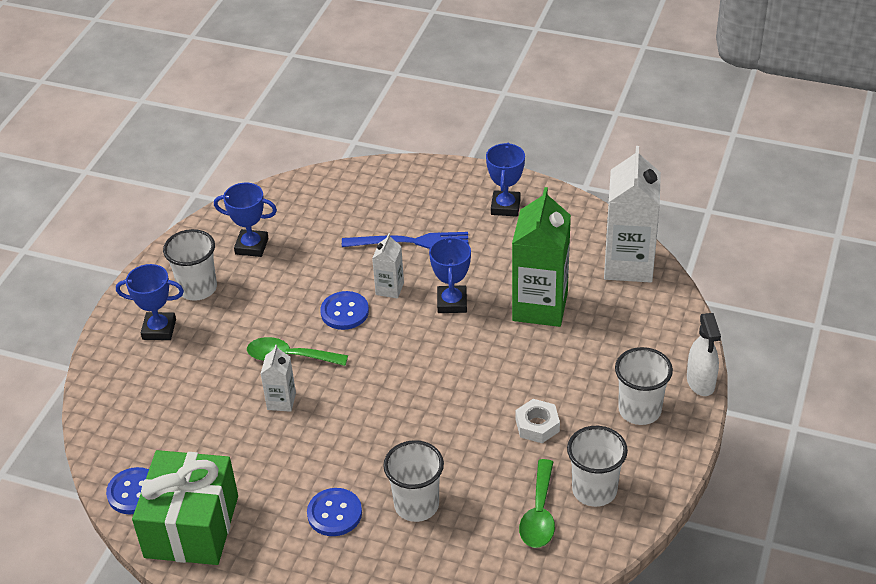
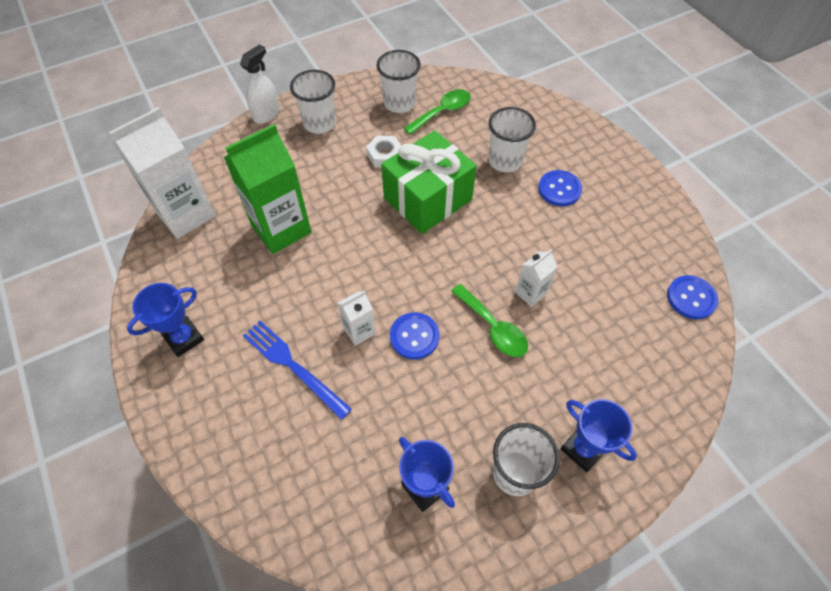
camera: 140 degrees left, 15 degrees up
green gift [132,450,238,565] -> green gift moved to [381,130,477,234]
blue trophy [429,236,471,313] -> none

